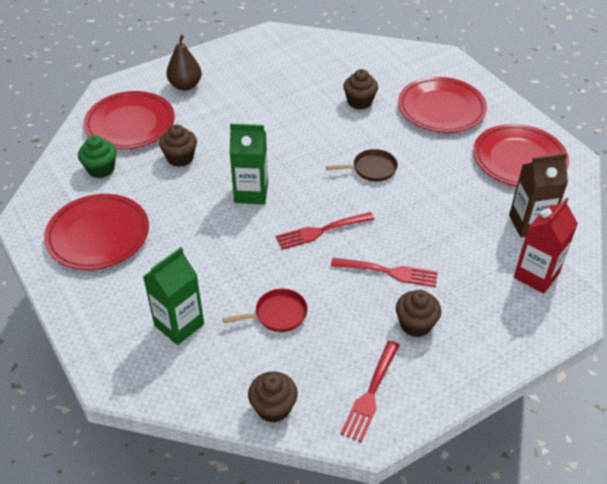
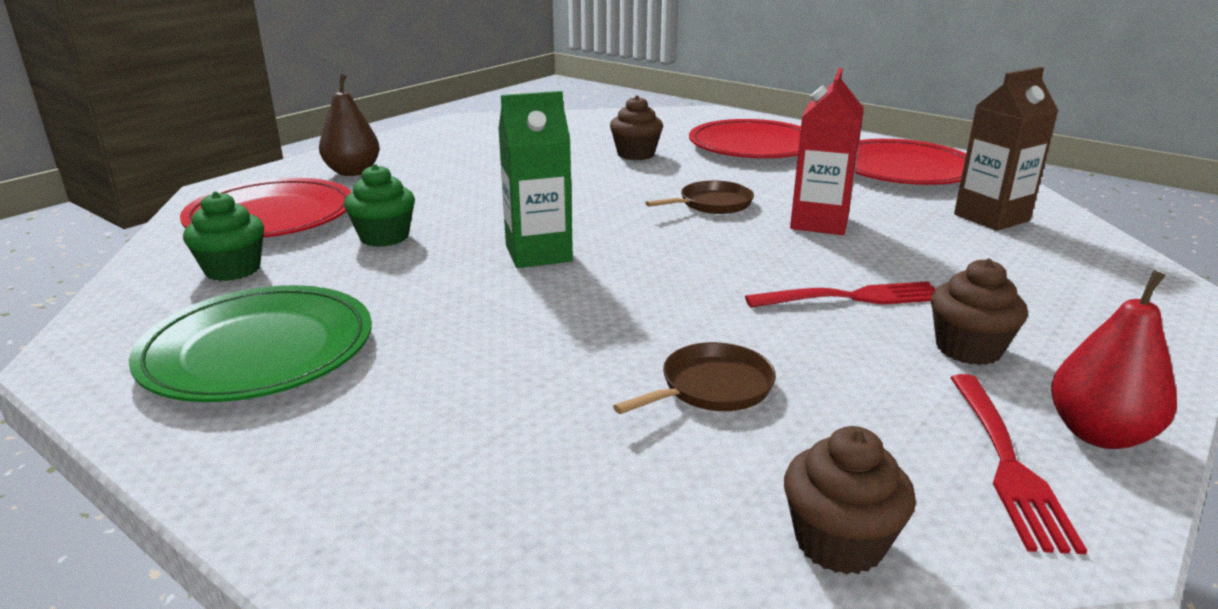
camera: 20 degrees left, 20 degrees down
red plate [44,194,149,270] -> green plate [129,285,372,402]
green carton [143,247,204,345] -> none
brown cupcake [159,124,197,167] -> green cupcake [344,164,415,247]
red pan [223,289,308,332] -> brown pan [613,342,776,414]
red fork [276,212,375,250] -> none
red carton [514,197,578,294] -> red carton moved to [790,68,864,235]
none -> red pear [1051,270,1177,449]

